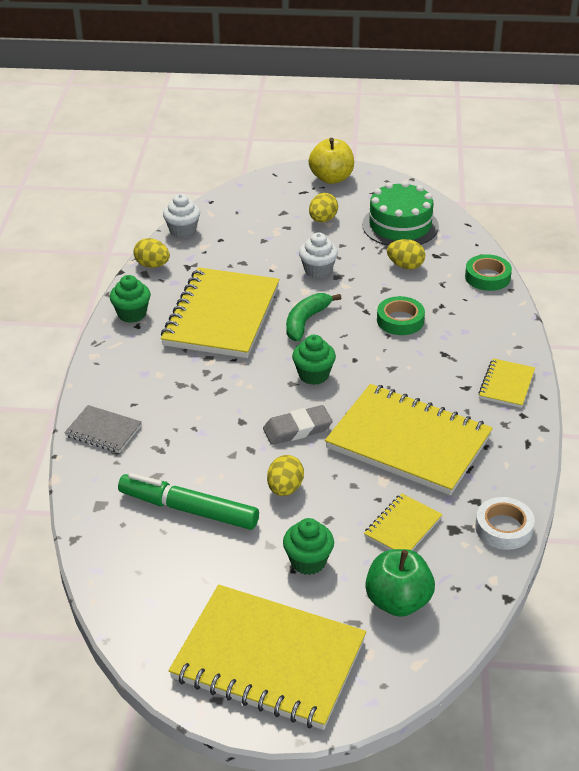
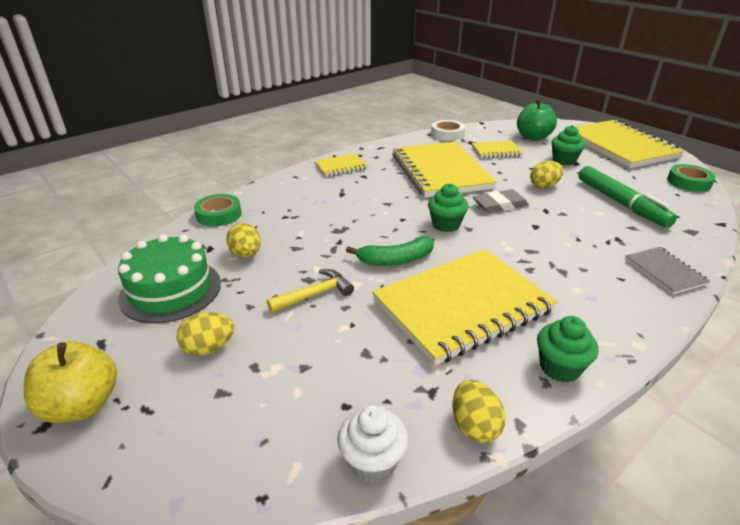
camera: 135 degrees left, 5 degrees down
grey eraser [263,405,333,445] -> grey eraser turned 45 degrees counterclockwise [473,189,529,213]
white cupcake [299,232,338,279] -> yellow hammer [267,269,354,313]
green tape [377,296,425,335] -> green tape moved to [667,164,716,192]

